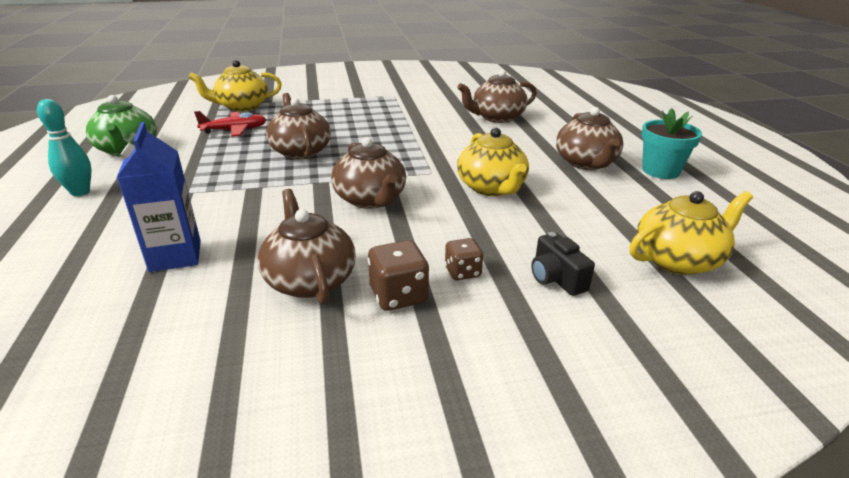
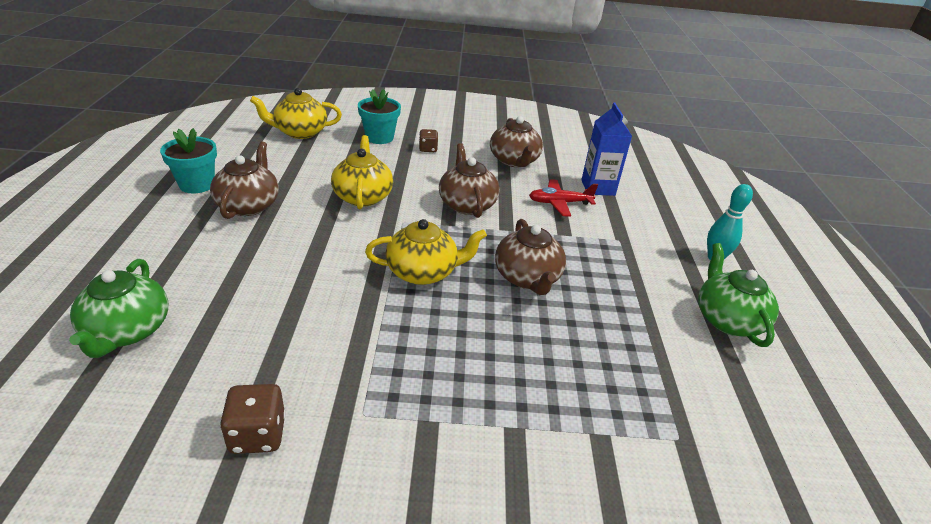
camera: 170 degrees left, 5 degrees up
yellow teapot [188,60,282,112] -> yellow teapot moved to [365,219,487,285]
red plane [194,111,267,137] -> red plane moved to [529,180,598,217]
brown dice [367,240,429,311] -> brown dice moved to [220,384,286,454]
brown teapot [457,69,537,123] -> none
black camera [531,232,595,296] -> turquoise flower pot [358,89,401,144]
none -> green teapot [69,259,168,358]

